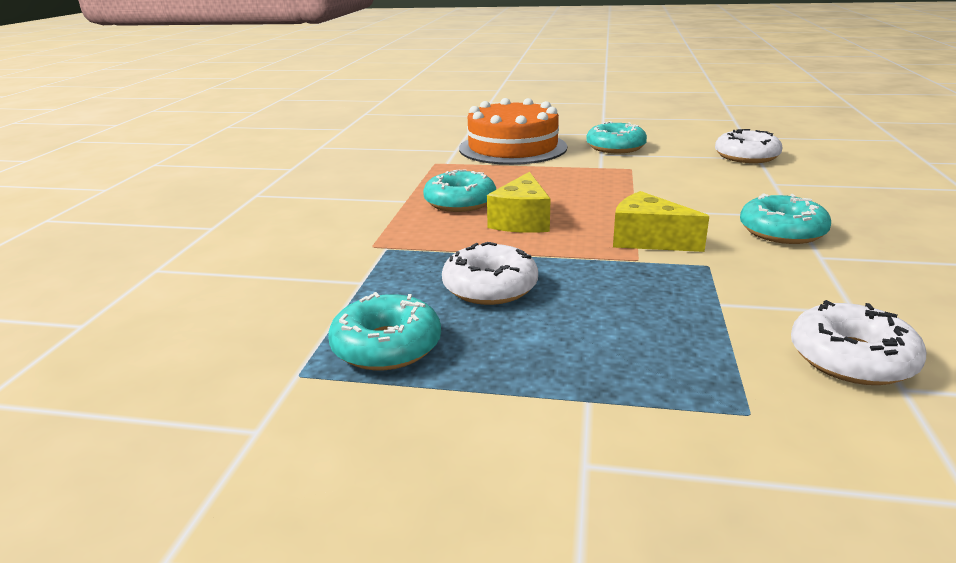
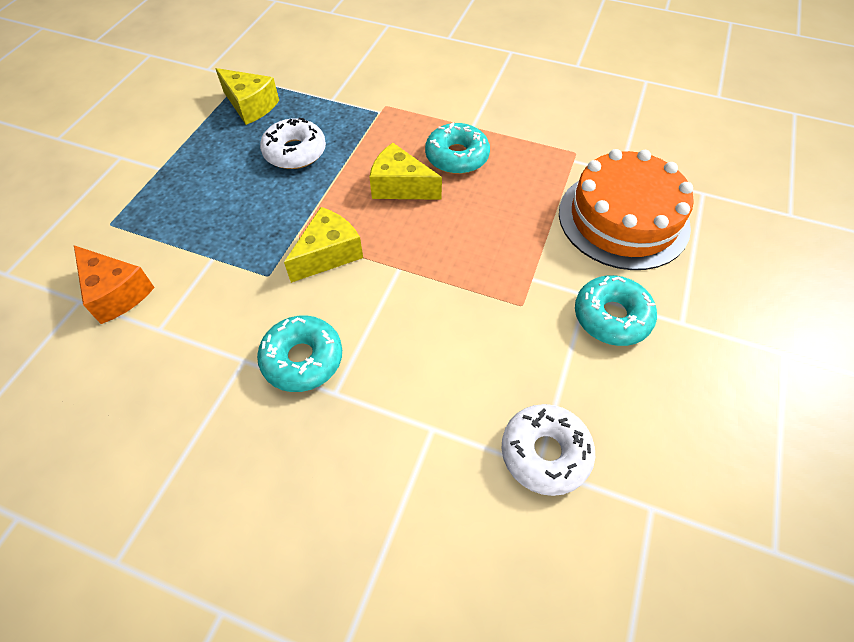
camera: 100 degrees right, 30 degrees up
turquoise donut [328,292,441,370] -> yellow cheese [216,68,279,125]
white donut [791,300,926,385] -> orange cheese [74,245,155,324]

